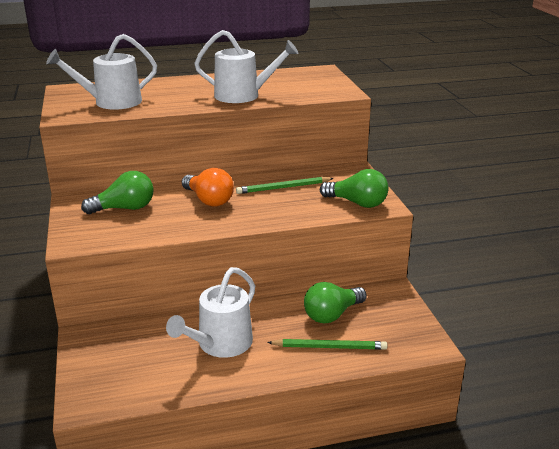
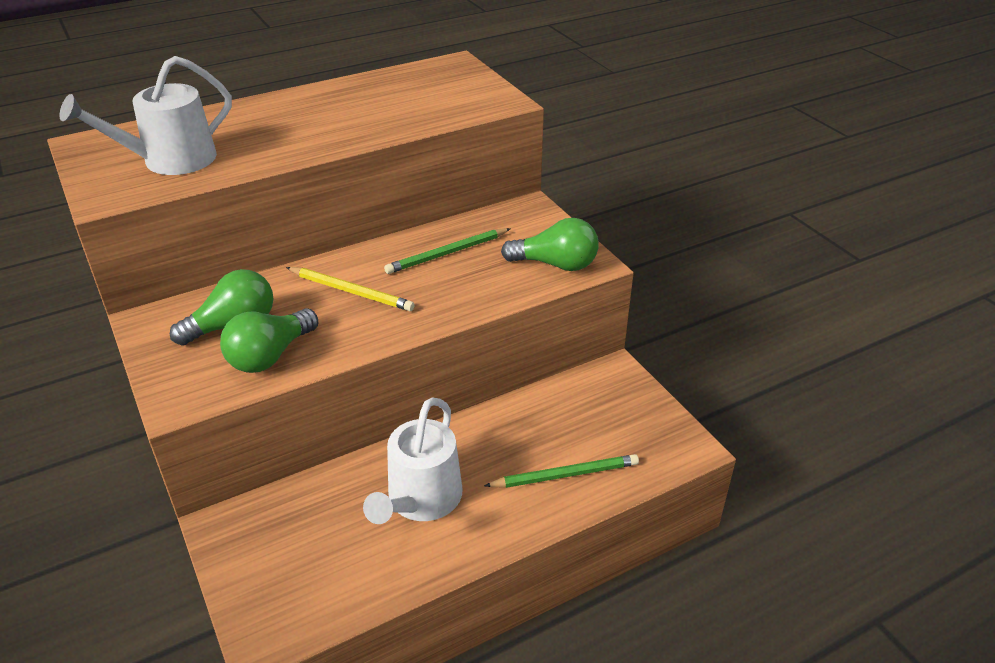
camera: 15 degrees left, 10 degrees up
orange light bulb [182,168,234,206] -> yellow pencil [286,267,415,311]
white watering can [194,30,298,103] -> none
green light bulb [304,282,367,323] -> green light bulb moved to [220,308,318,373]

